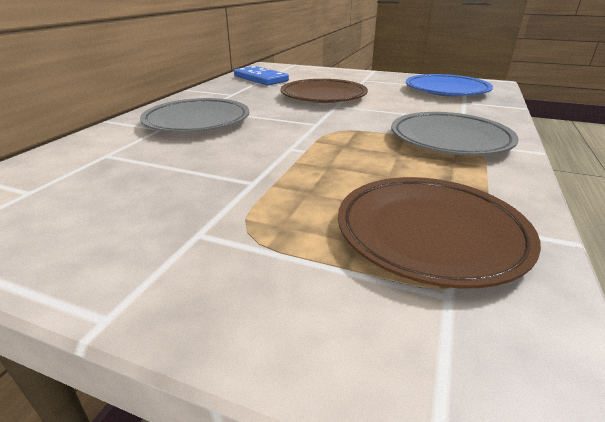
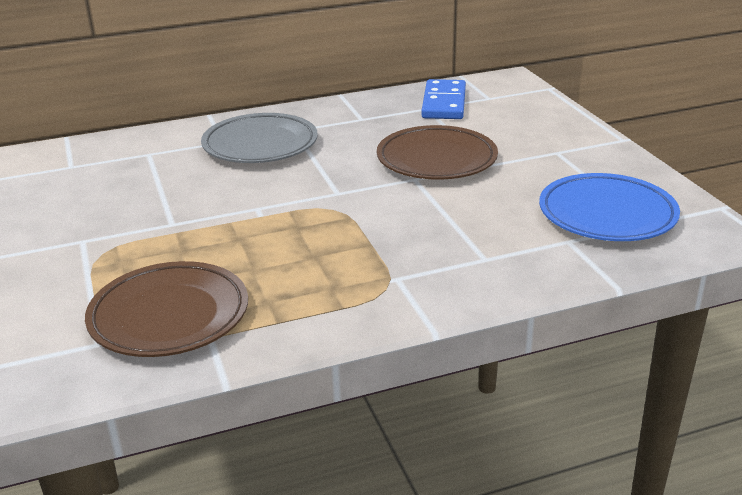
camera: 50 degrees right, 0 degrees up
grey plate [391,112,518,155] -> none

